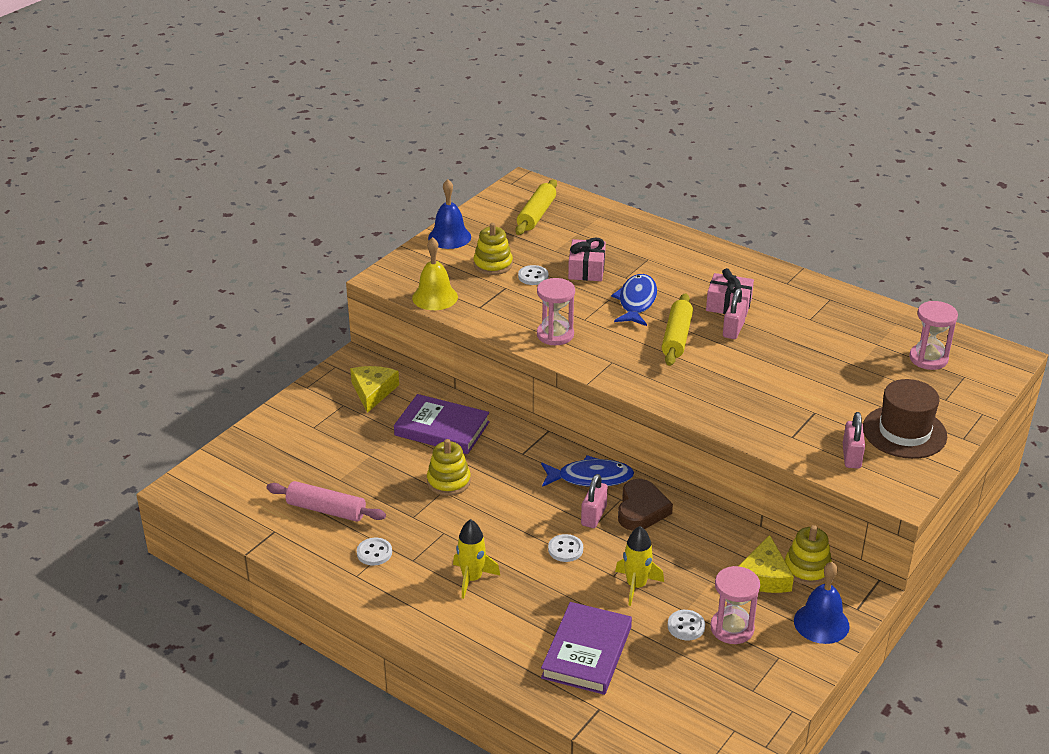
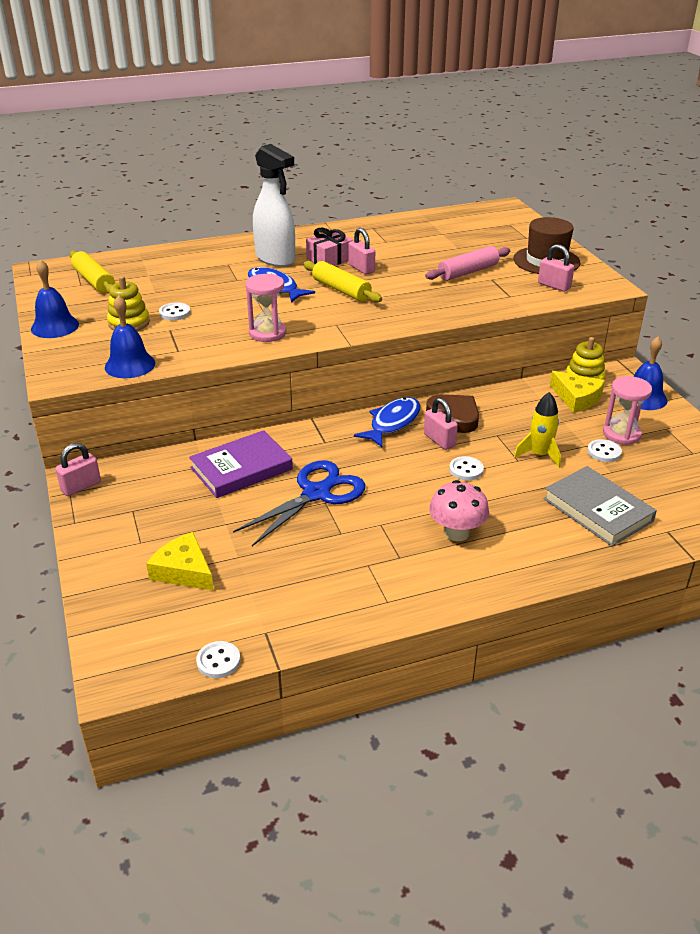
camera: 55 degrees left, 0 degrees up
pink rolling pin [266,481,386,522] -> pink rolling pin moved to [425,246,510,281]
yellow cheese [350,366,399,413] -> yellow cheese moved to [146,532,214,591]
white button [357,538,392,566] -> white button moved to [196,641,240,678]
yellow bell [412,237,458,310] -> blue bell [105,295,156,378]
yellow stacking toy [427,439,471,496] -> blue scissors [233,460,365,546]
yellow rocket [453,519,500,599] -> pink mushroom [429,480,489,541]
purple book [541,602,632,695] -> grey book [544,466,657,546]
pink gift [568,237,606,281] -> none
pink hourglass [909,301,958,370] -> none
none -> pink padlock [55,443,101,496]
none -> white spray bottle [253,144,295,267]

